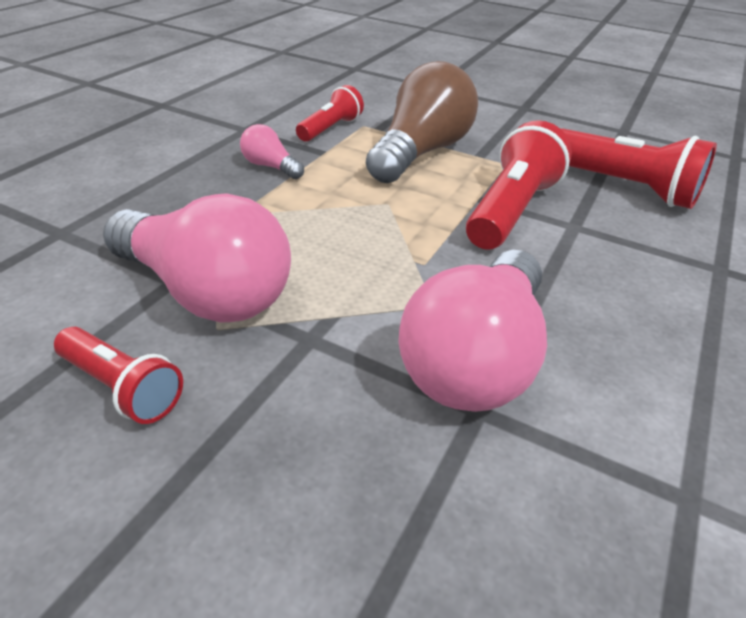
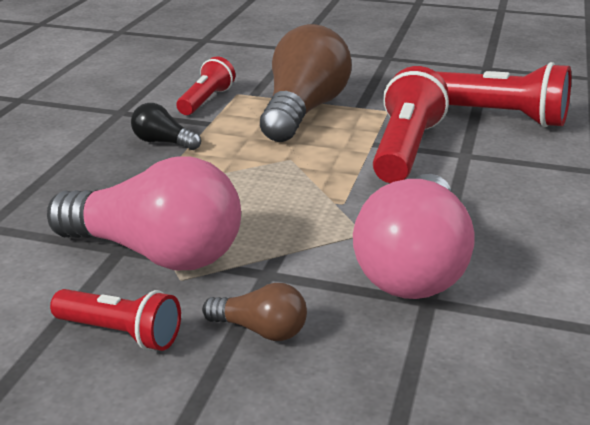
camera: 10 degrees left, 10 degrees down
pink light bulb [240,124,304,179] -> black light bulb [131,103,201,150]
none -> brown light bulb [202,283,307,341]

